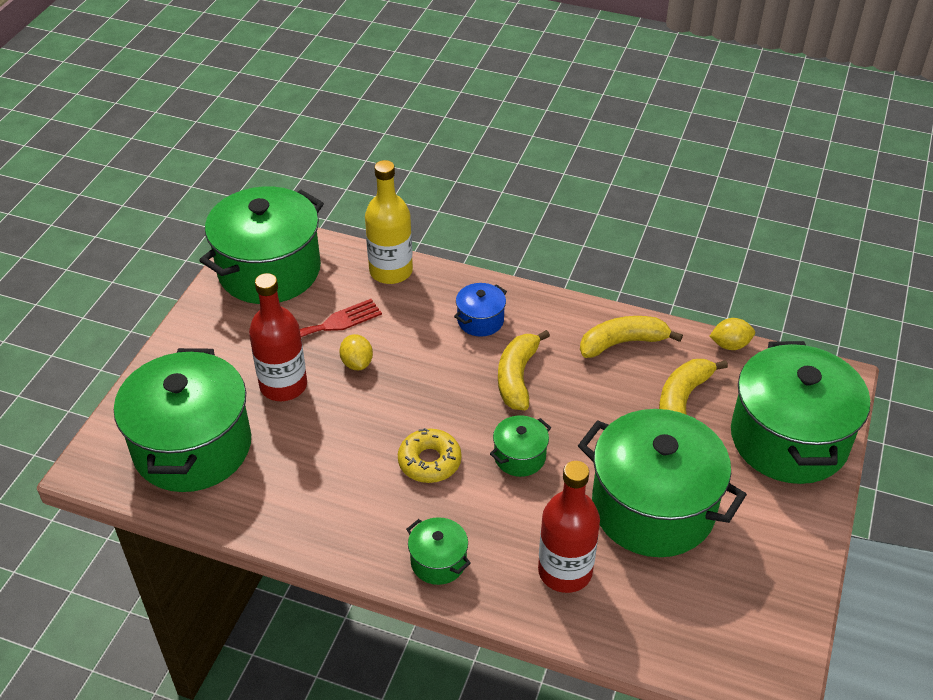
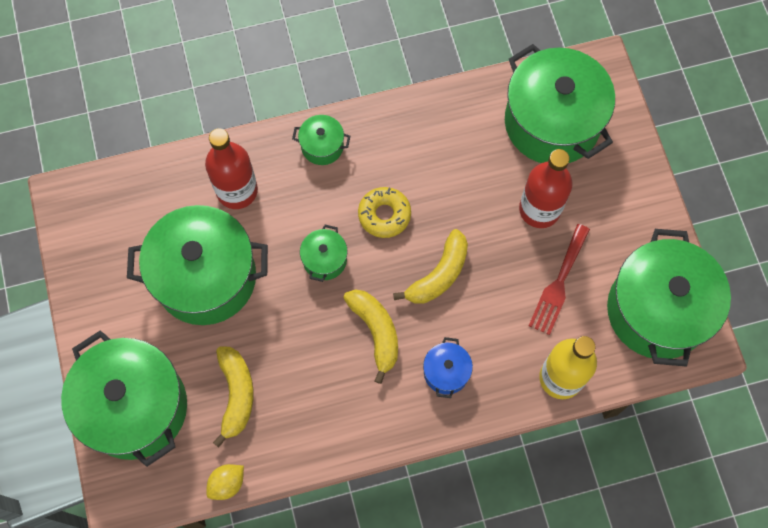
camera: 145 degrees right, 25 degrees up
yellow lemon [339,334,373,370] -> none
yellow banana [580,316,683,358] -> yellow banana moved to [393,229,468,304]

